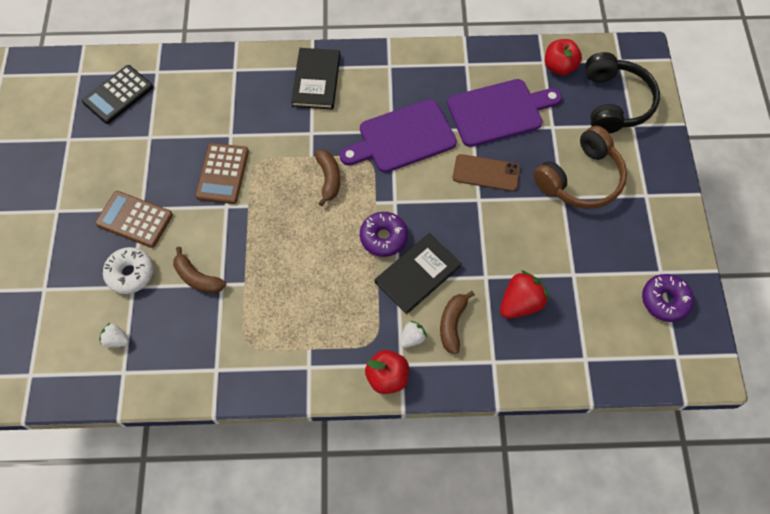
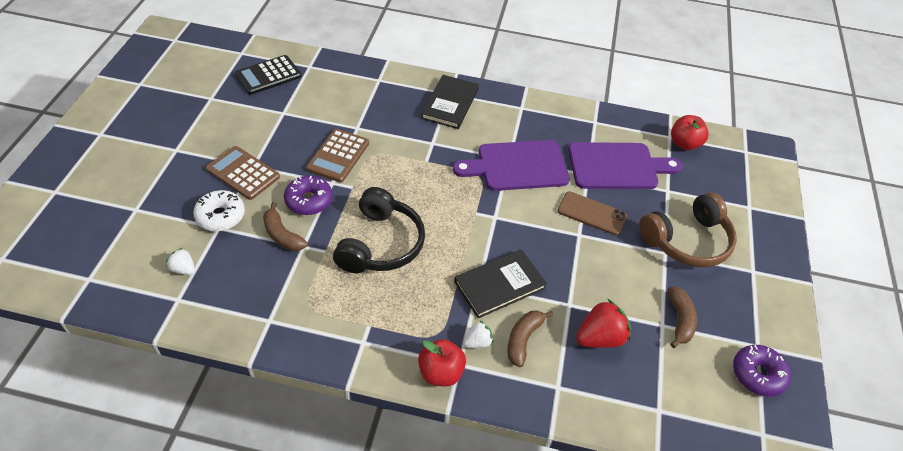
camera: 10 degrees right, 15 degrees down
brown banana [315,150,340,206] -> brown banana moved to [667,287,697,348]
purple donut [360,212,408,257] -> purple donut moved to [284,176,333,215]
black headphones [585,52,660,134] -> black headphones moved to [333,187,425,273]

